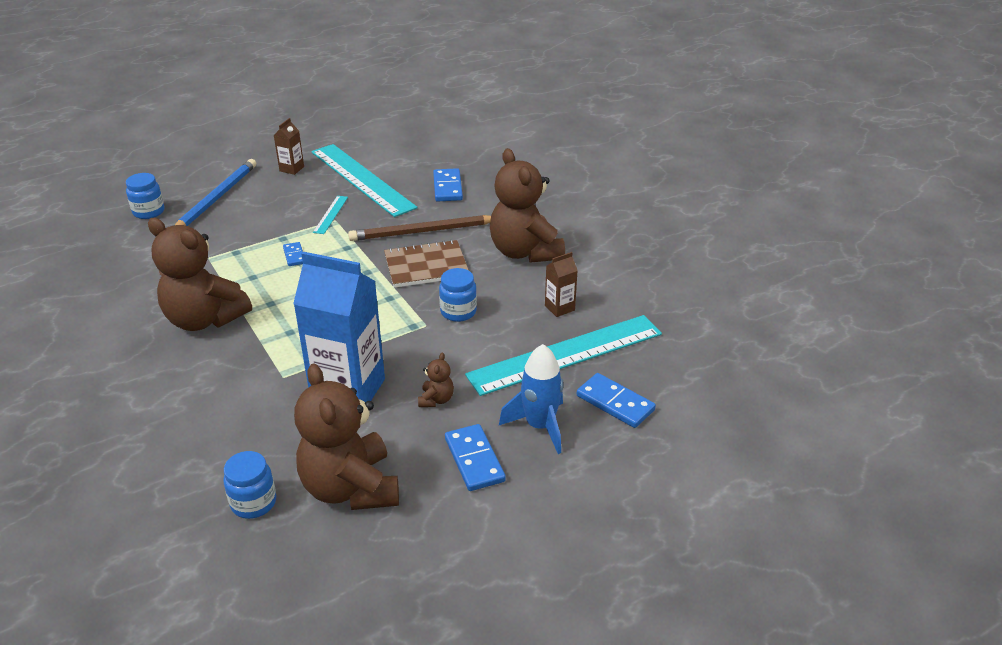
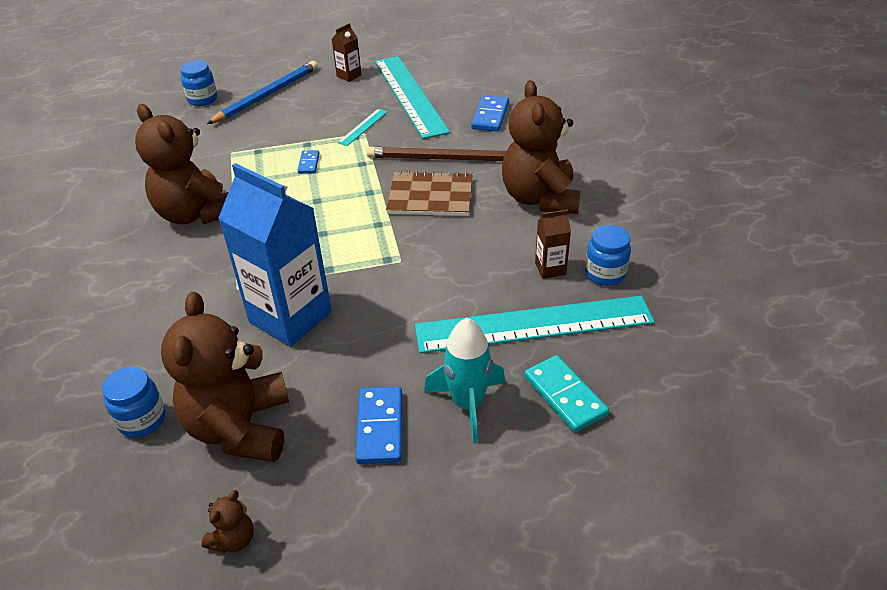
camera: 20 degrees right, 5 degrees up
brown teddy bear [418,353,454,407] -> brown teddy bear moved to [202,490,254,553]
blue jar [439,268,477,322] -> blue jar moved to [585,225,631,286]
blue rocket [499,344,564,454] -> turquoise rocket [424,318,505,443]
blue domino [577,373,656,428] -> turquoise domino [524,355,609,433]

